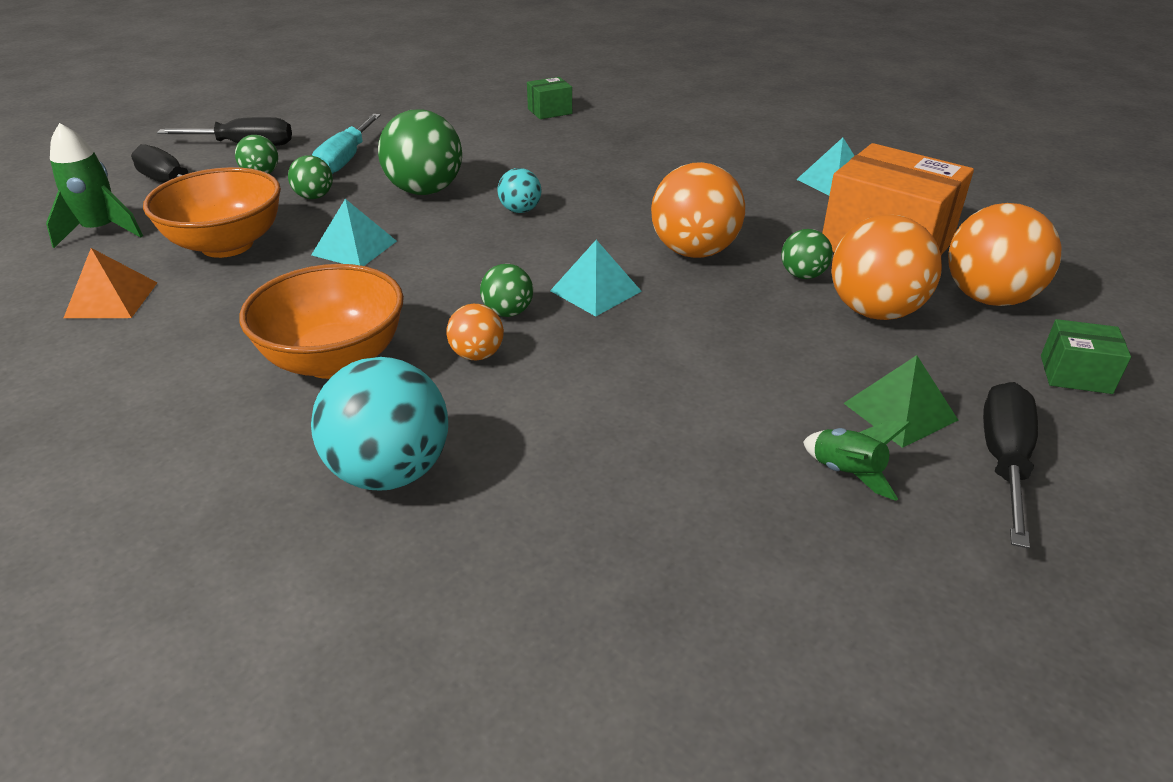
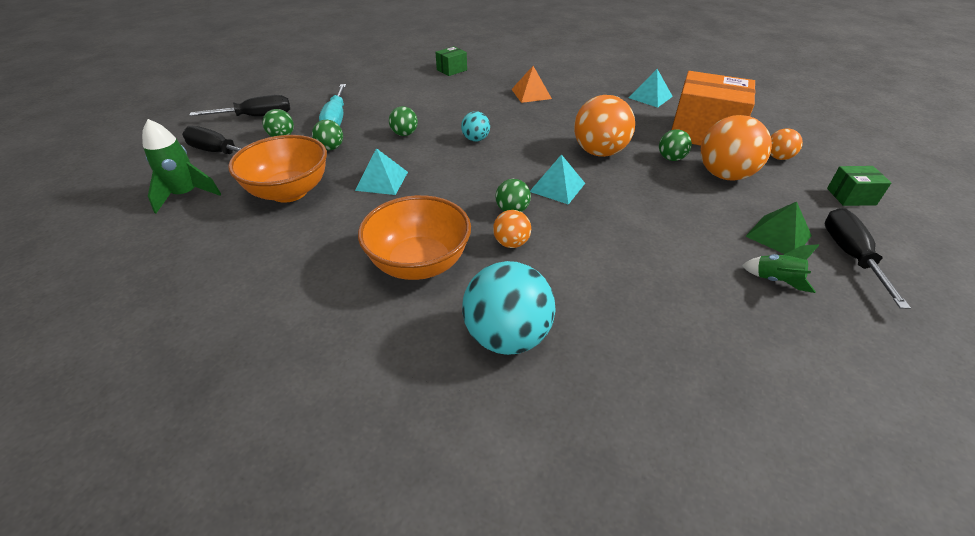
camera: 15 degrees left, 5 degrees up
orange pyramid [64,248,158,318] -> orange pyramid moved to [511,66,552,103]
green ball [378,110,462,195] -> green ball [389,106,418,136], size x0.52
orange ball [948,203,1061,306] -> orange ball [770,128,803,160], size x0.52

